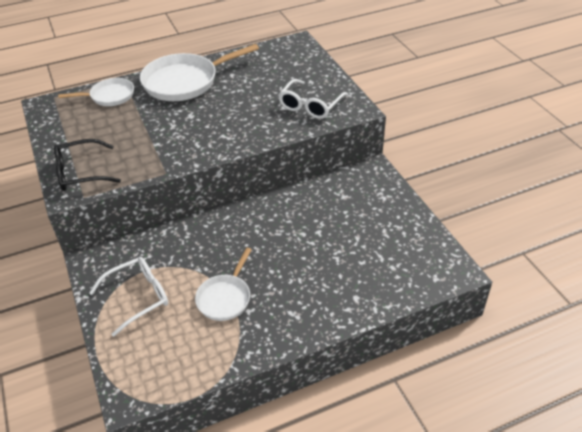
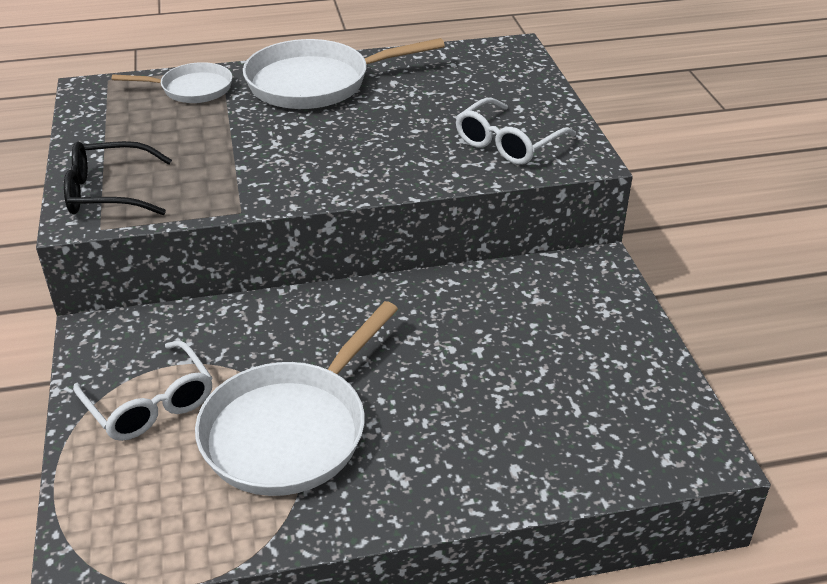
camera: 10 degrees right, 5 degrees down
white glasses [89,257,168,337] -> white glasses turned 75 degrees clockwise [73,340,212,441]
white pan [195,248,252,321] -> white pan [195,301,398,496], size x1.74

